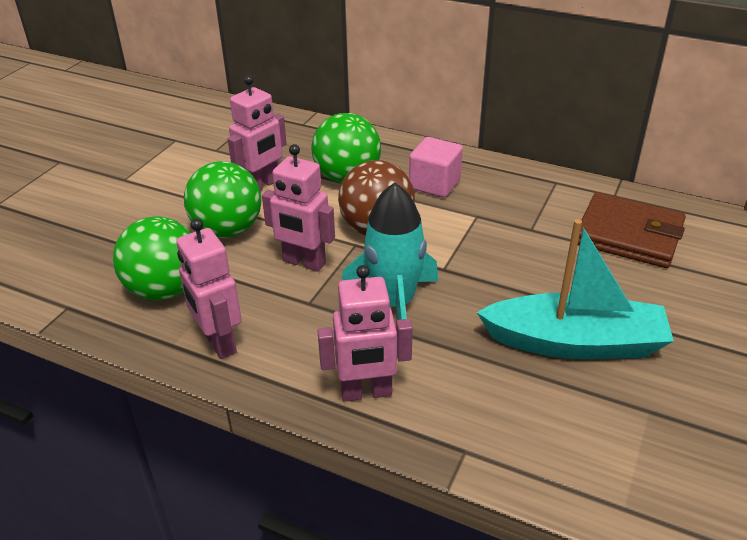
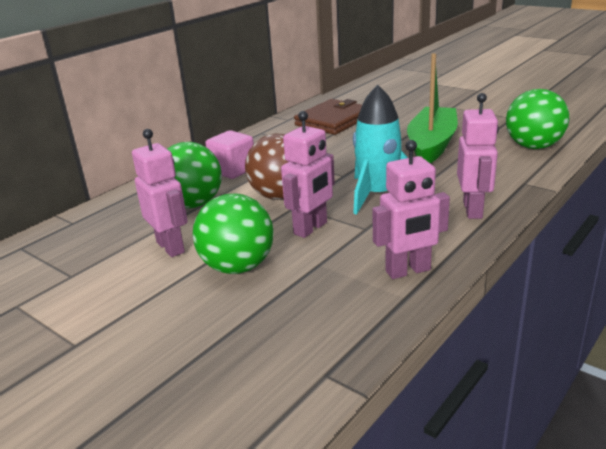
camera: 75 degrees left, 10 degrees down
green ball [113,216,191,301] -> green ball moved to [506,89,569,149]
turquoise boat [477,219,674,359] -> green boat [407,53,458,164]

